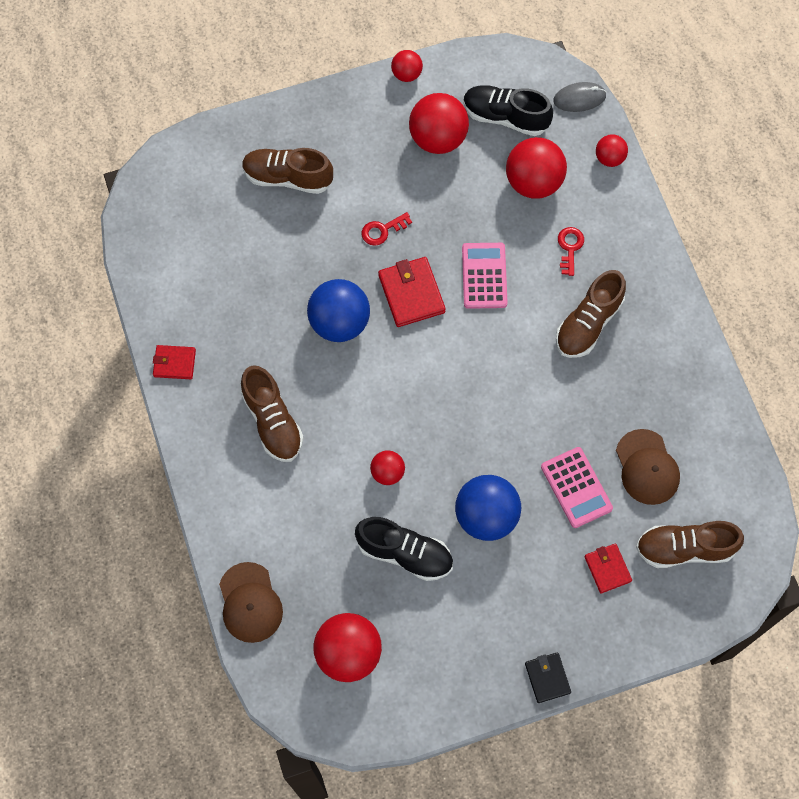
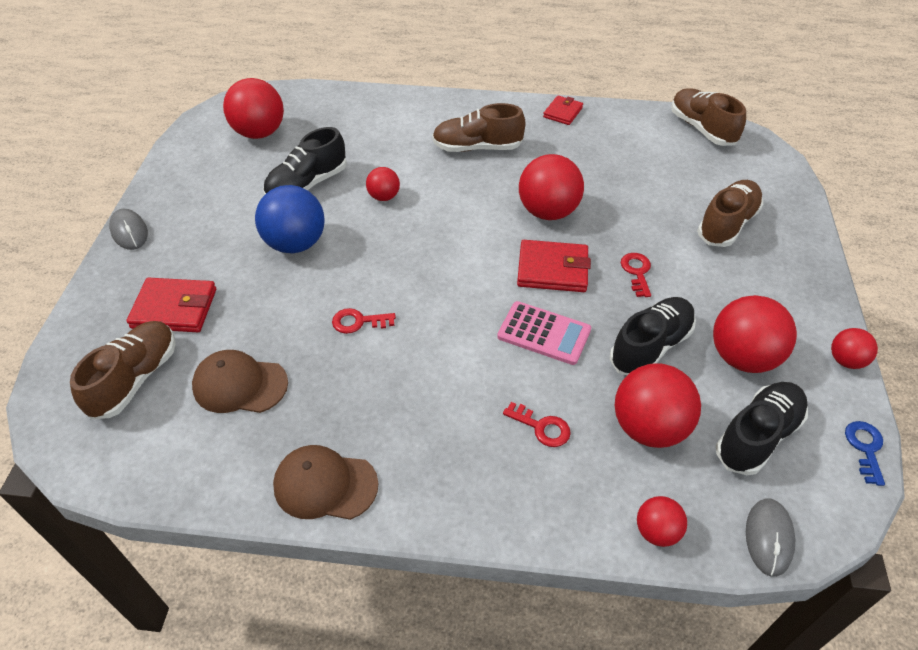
camera: 115 degrees right, 20 degrees down
brown cap [219,562,283,643] -> brown cap moved to [273,445,379,520]
blue ball [307,279,370,342] -> red ball [519,154,584,220]
black wallet [525,652,571,703] -> grey mouse [109,209,148,250]
pink calculator [541,447,613,528] -> none
brown shoe [556,270,626,358] -> brown shoe moved to [671,88,746,146]
red wallet [585,544,632,593] -> red wallet [127,278,216,332], size x1.60
none -> red key [332,308,396,334]
none -> black shoe [610,297,696,375]
none -> blue key [845,421,885,486]

